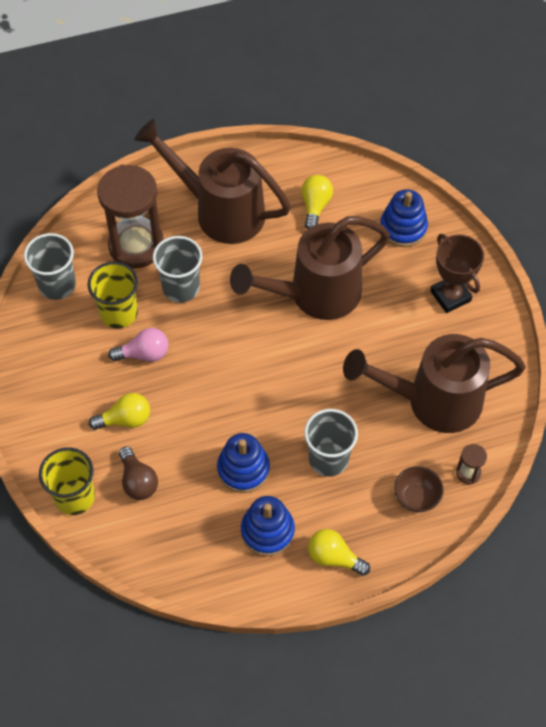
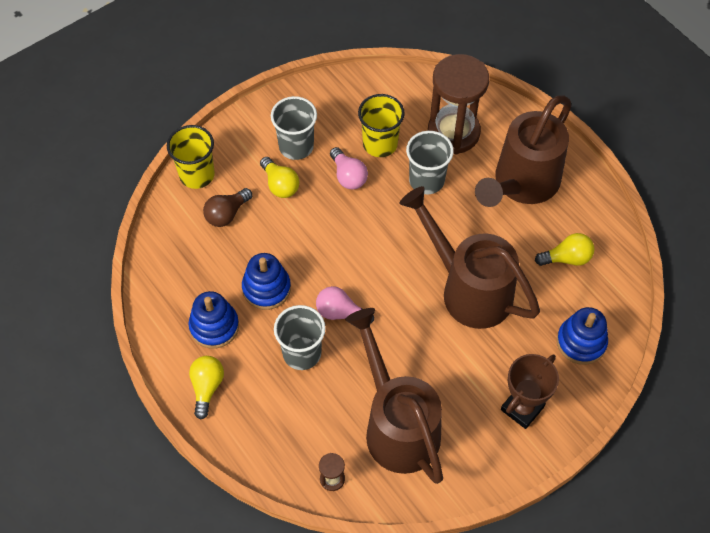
camera: 70 degrees right, 0 degrees up
grey cup [24,233,76,300] -> grey cup moved to [271,96,317,160]
brown watering can [135,119,291,244] -> brown watering can turned 150 degrees counterclockwise [475,95,571,207]
brown bowl [394,466,444,512] -> none
none -> pink light bulb [316,286,374,323]

